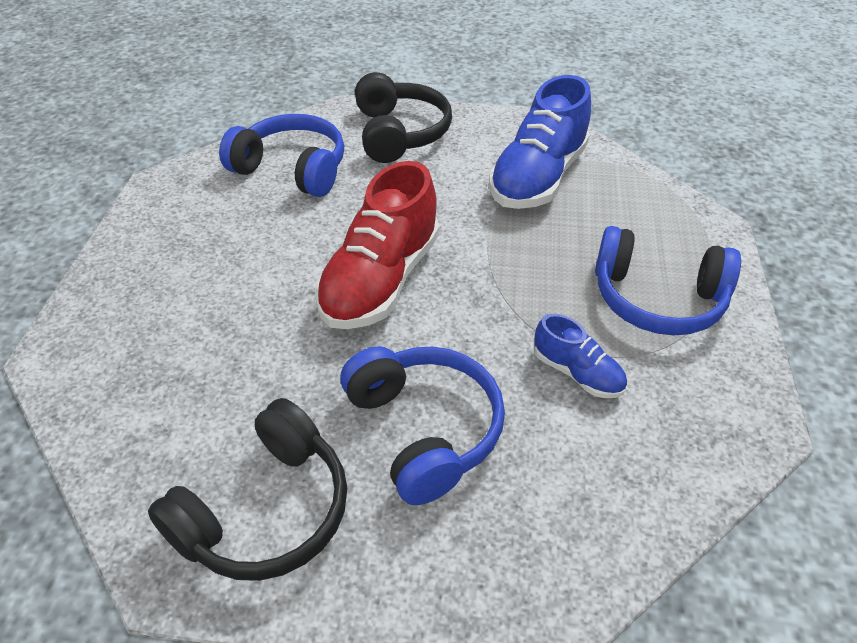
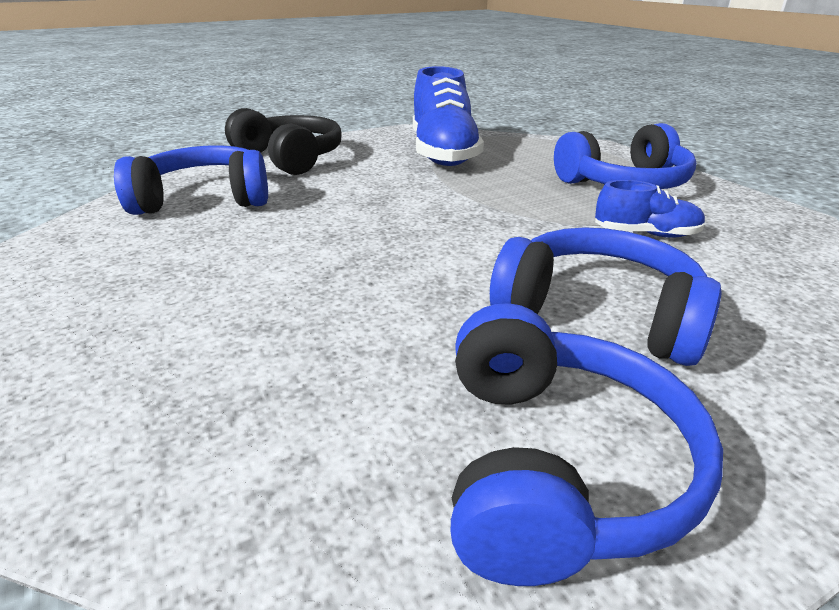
camera: 35 degrees left, 15 degrees down
black headphones [148,398,347,581] -> blue headphones [451,303,723,586]
red shoe [315,161,439,329] -> none

